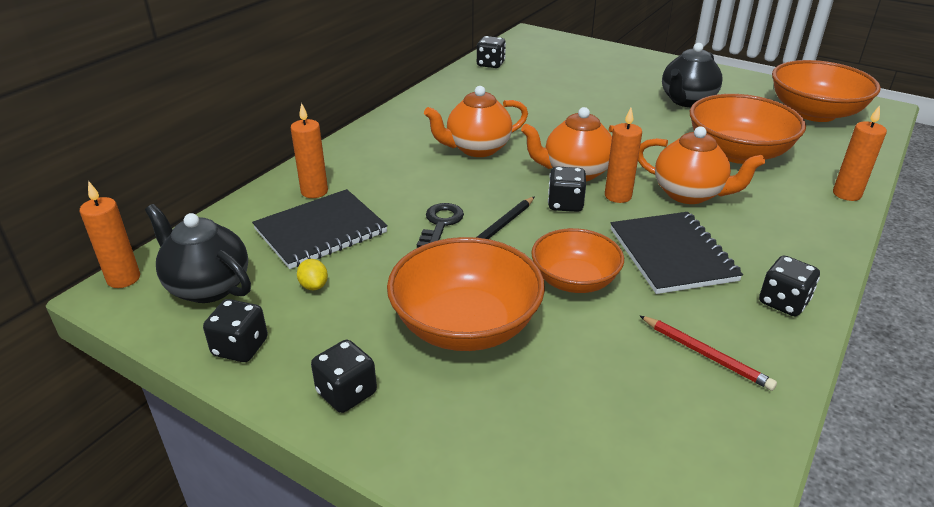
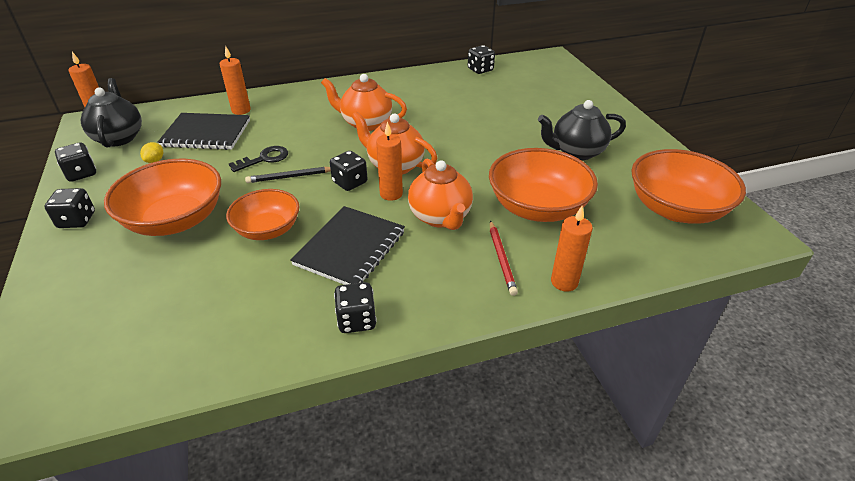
camera: 40 degrees right, 5 degrees up
red pencil [639,315,777,391] -> red pencil moved to [490,221,518,296]

